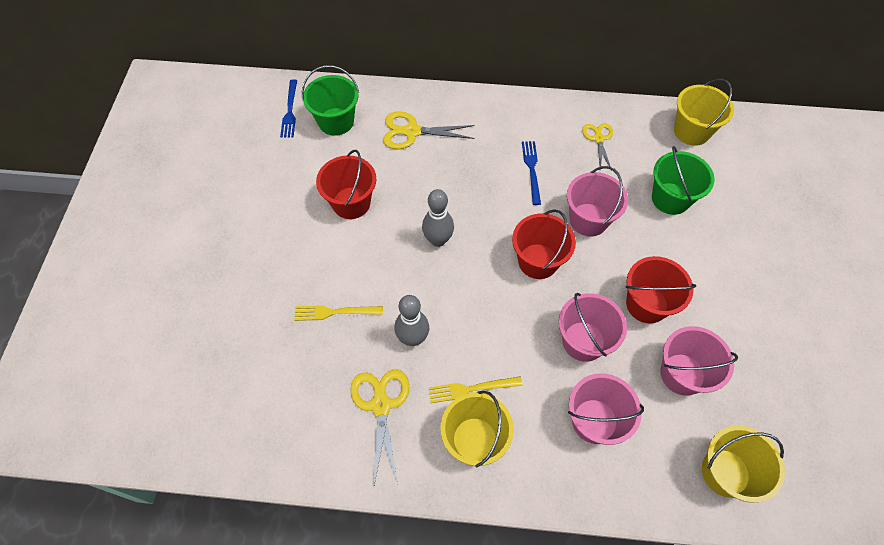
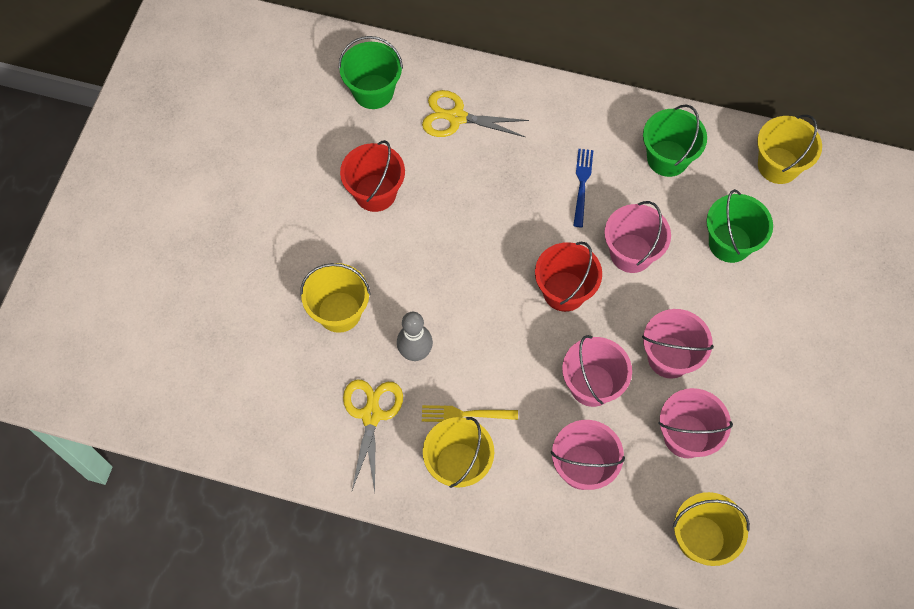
camera: 10 degrees right, 5 degrees up
blue fork [280,79,297,138] -> none
yellow fork [294,305,383,321] -> yellow bucket [300,263,371,333]
grey bowling pin [422,189,454,247] -> none
yellow scissors [582,123,613,171] -> green bucket [643,104,707,177]
red bucket [626,256,696,324] -> pink bucket [642,309,714,379]

